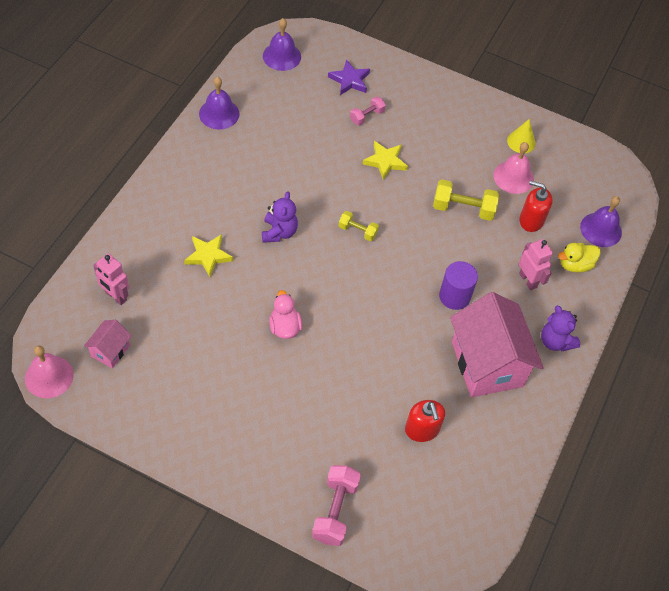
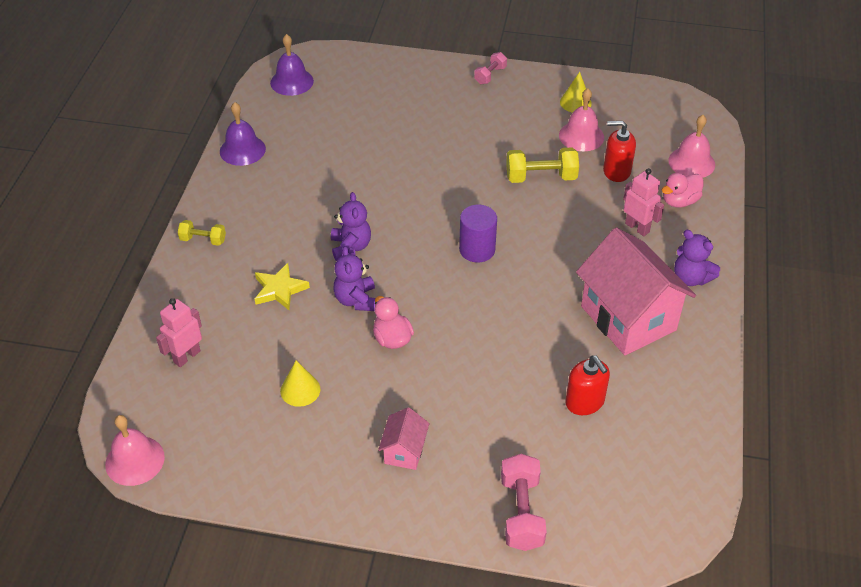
camera: 10 degrees left, 10 degrees down
pink house [84,320,132,368] -> pink house moved to [378,407,429,470]
pink robot [93,253,129,305] -> pink robot turned 105 degrees clockwise [156,298,202,367]
purple star [328,59,370,95] -> none
yellow dumbbell [339,211,379,241] -> yellow dumbbell moved to [178,220,226,246]
pink dumbbell [350,97,386,125] -> pink dumbbell moved to [474,52,507,84]
yellow star [363,141,408,180] -> none
purple cylinder [439,261,478,310] -> purple cylinder moved to [459,205,497,262]
yellow duck [558,243,601,272] -> pink duck [661,173,704,208]
purple bell [580,196,622,247] -> pink bell [668,115,715,178]
none -> yellow cone [280,360,321,407]
none -> purple teddy bear [333,246,375,311]

